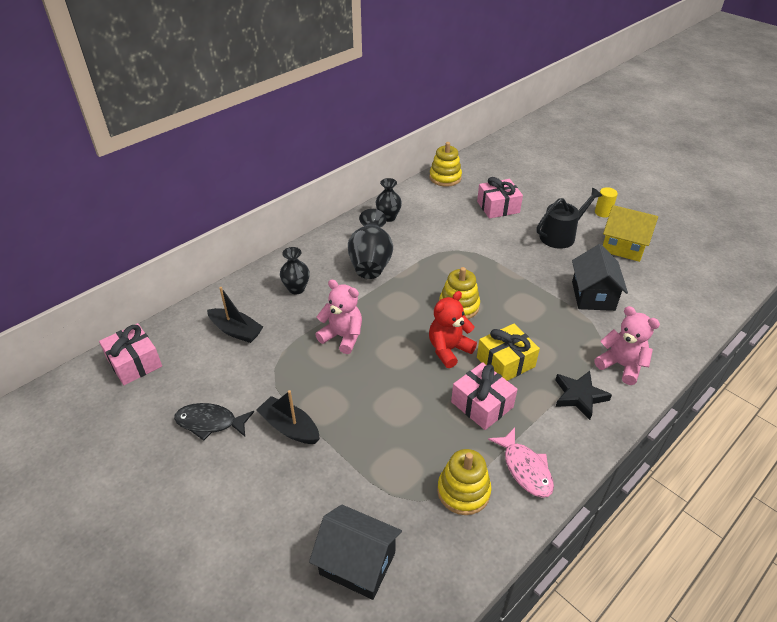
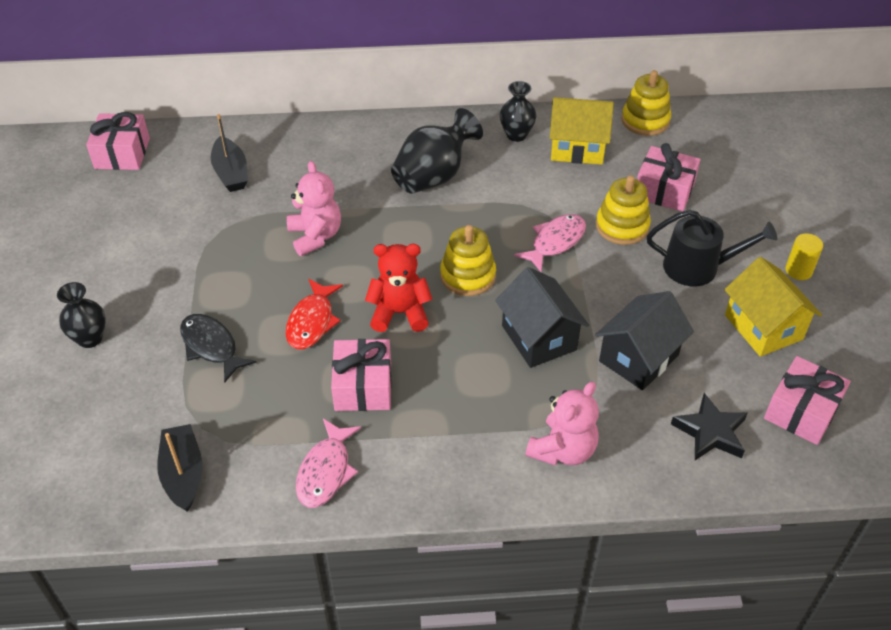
camera: 40 degrees right, 5 degrees up
black fish [174,403,254,441] -> black fish moved to [180,314,256,382]
black boat [256,390,320,444] -> black boat moved to [157,424,202,512]
black vase [280,247,310,295] -> black vase moved to [57,282,106,348]
black house [309,504,402,600] -> black house moved to [495,267,589,368]
yellow stacking toy [437,449,491,515] -> yellow stacking toy moved to [596,175,651,245]
yellow gift [477,324,540,381] -> none
black star [556,371,612,420] -> black star moved to [671,393,747,460]
pink teddy bear [595,306,660,385] -> pink teddy bear turned 45 degrees clockwise [526,382,599,466]
none -> red fish [286,279,343,349]
none -> pink fish [514,214,586,272]
none -> yellow house [550,97,614,165]
none -> pink gift [764,356,851,445]

